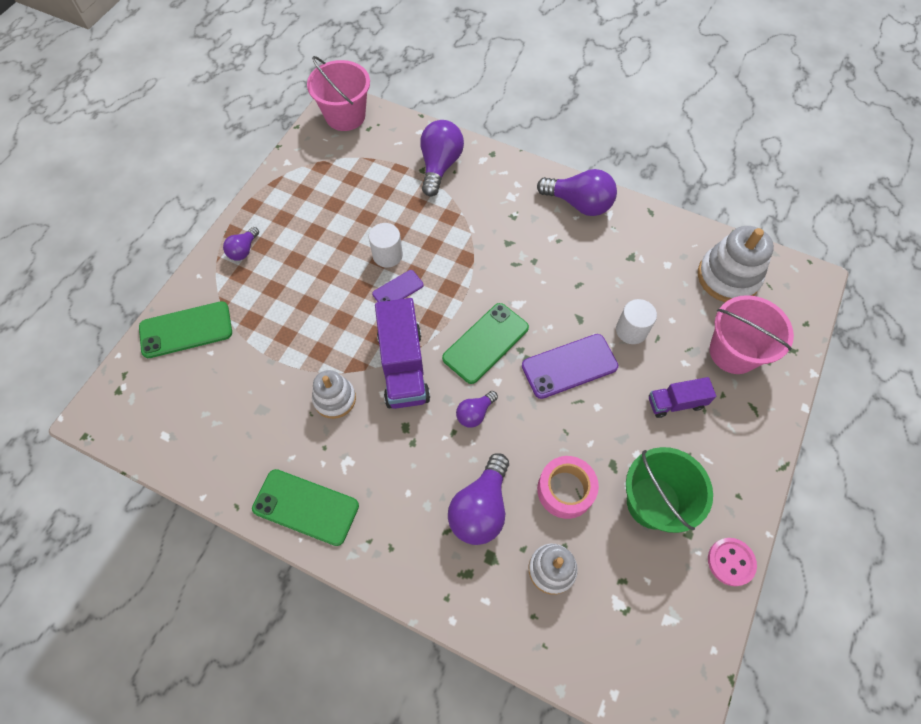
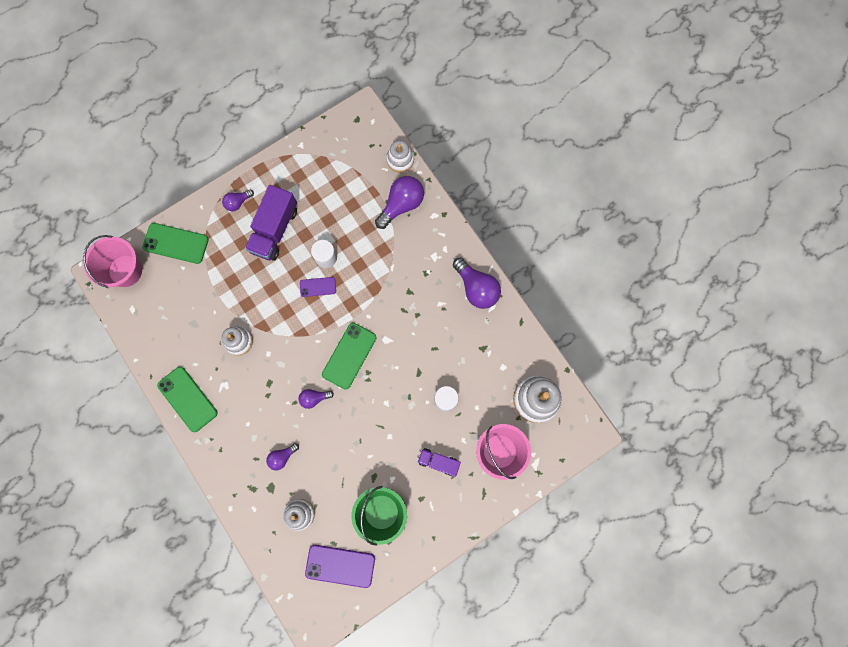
camera: 30 degrees right, 15 degrees up
pink bucket [307,56,370,131] -> pink bucket moved to [83,235,142,288]
purple truck [375,298,430,409] -> purple truck moved to [245,185,297,261]
green phone [442,303,529,384] -> green phone turned 45 degrees counterclockwise [322,323,377,389]
purple light bulb [448,453,509,545] -> purple light bulb [266,443,299,470], size x0.55
purple phone [522,334,618,399] -> purple phone moved to [305,545,375,588]
pink tape [537,456,599,519] -> none
pink button [708,538,757,586] -> none
none -> white stacking toy [386,140,414,173]

